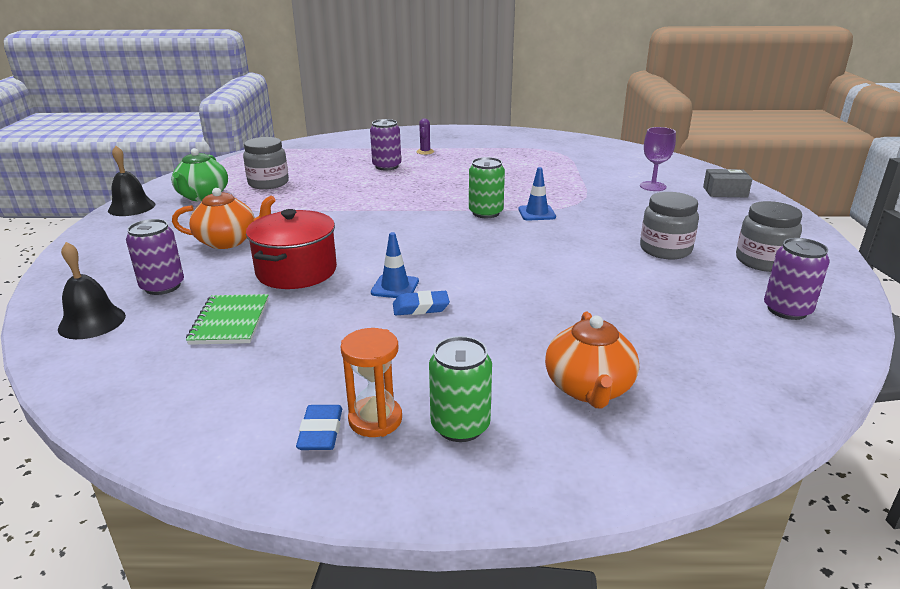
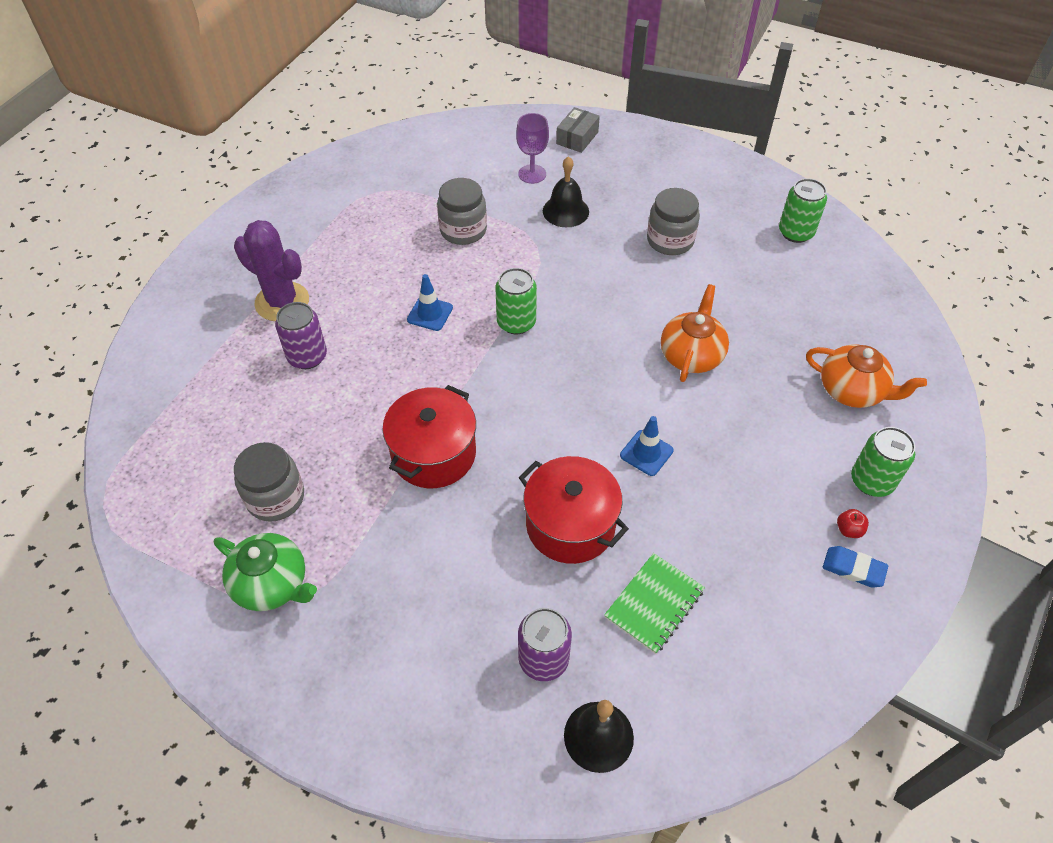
camera: 65 degrees left, 25 degrees up
black bell [108,146,155,216] -> black bell moved to [543,156,589,227]
orange teapot [172,188,276,249] -> orange teapot moved to [661,284,729,382]
green notebook [186,294,269,345] -> green notebook turned 75 degrees counterclockwise [604,553,705,654]
orange hourglass [340,328,402,437] -> red apple [837,509,869,538]
blue eraser [393,290,450,315] -> none
purple cactus [417,118,434,155] -> purple cactus [234,220,309,321], size x2.16
blue traffic cone [518,167,556,221] -> blue traffic cone moved to [407,274,453,331]
grey jar [736,201,802,272] -> grey jar moved to [437,178,487,245]
purple can [764,238,830,320] -> green can [779,178,827,243]
none -> red pot [383,385,476,488]

